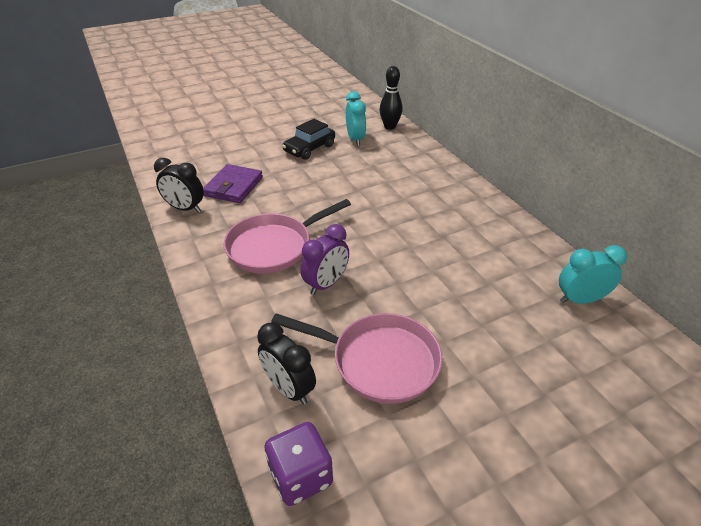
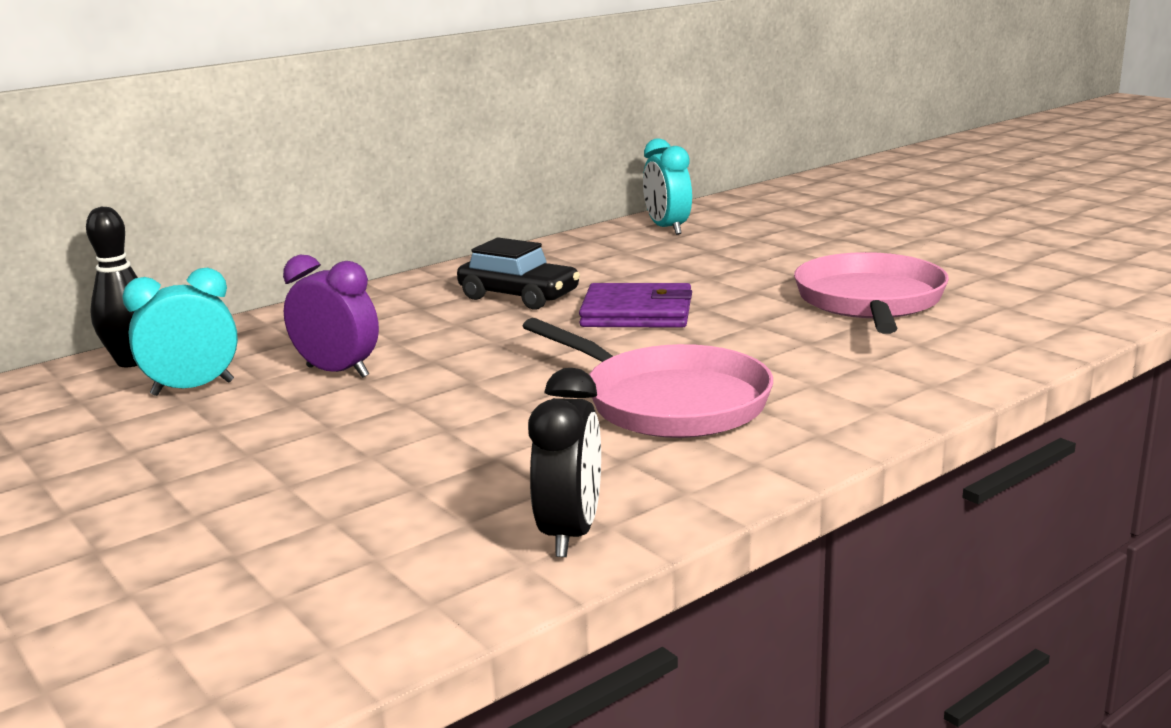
camera: 100 degrees left, 20 degrees down
purple wallet [203,164,263,203] -> purple wallet moved to [579,283,692,328]
black clock [257,323,316,405] -> none
purple dice [264,422,333,506] -> none
black car [282,119,335,160] -> black car moved to [457,238,580,310]
purple clock [300,224,349,295] -> purple clock moved to [283,255,379,378]

